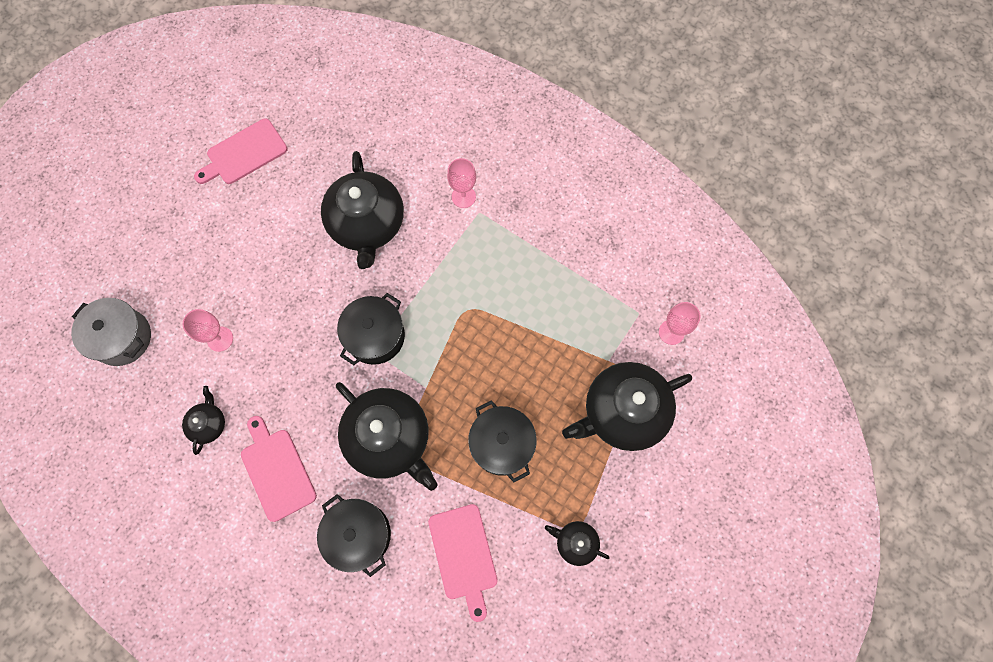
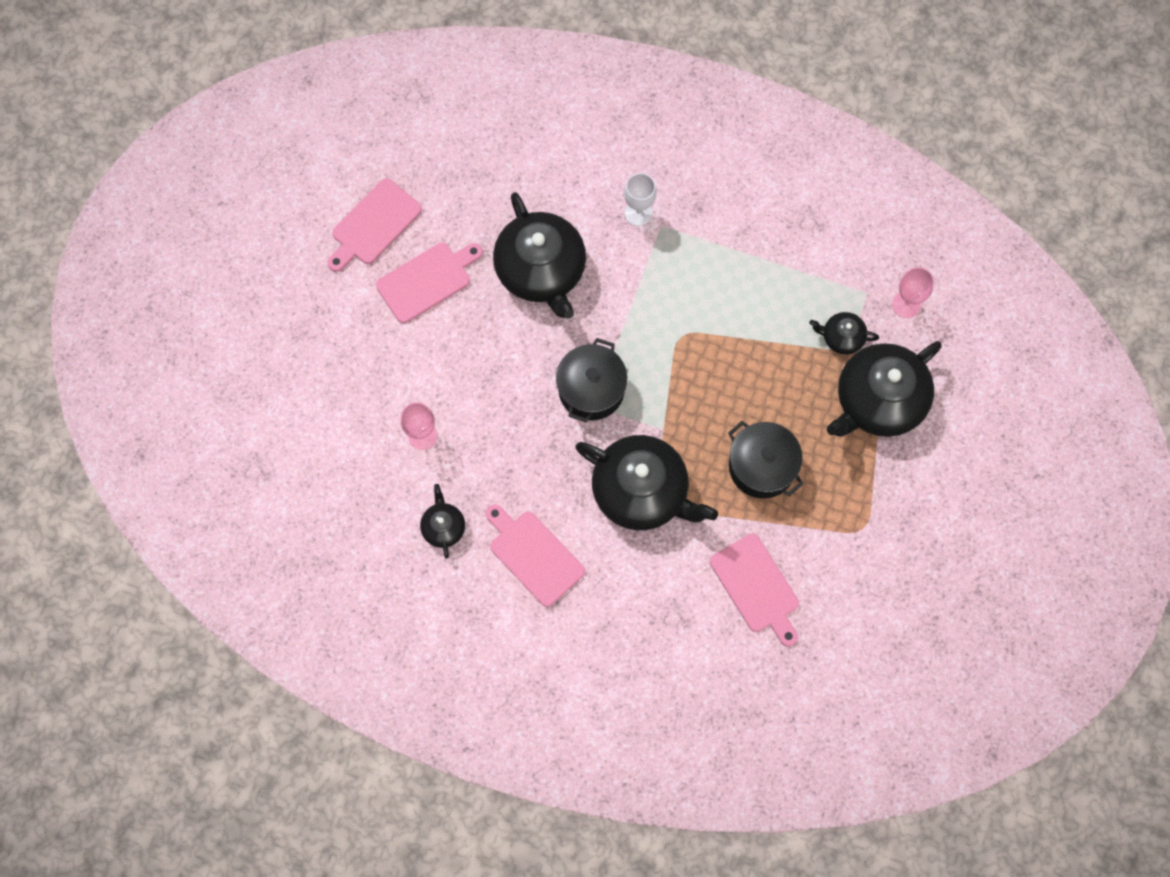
camera: 15 degrees left, 0 degrees up
grey pot [71,298,151,366] -> none
black pot [317,494,391,577] -> none
pink goblet [447,158,476,208] -> white goblet [624,173,656,226]
black teapot [545,521,610,566] -> black teapot moved to [809,312,879,355]
none -> pink cutting board [376,243,483,323]

